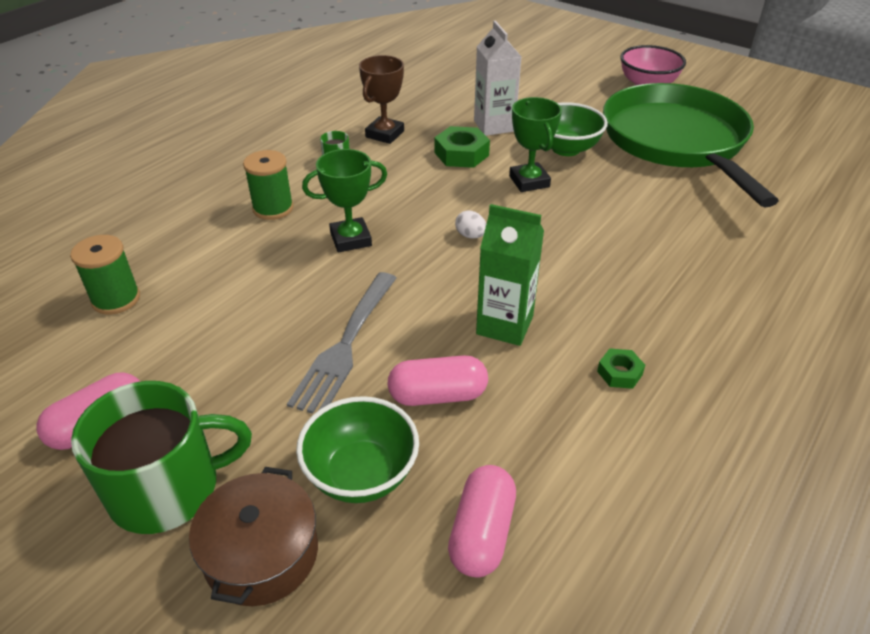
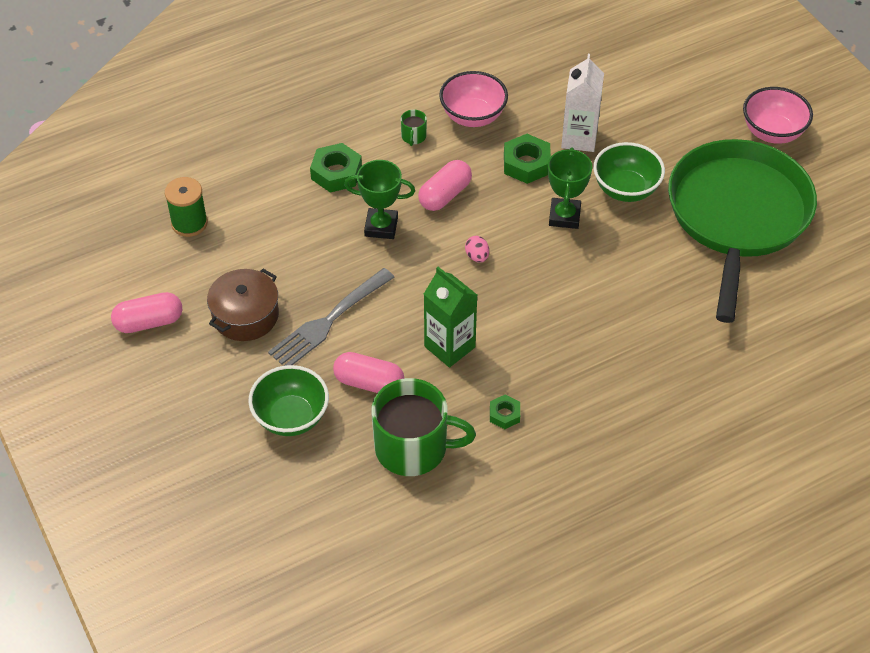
camera: 25 degrees right, 10 degrees up
green mug [71,381,252,534] -> green mug moved to [371,378,476,476]
brown pot [189,467,318,606] -> brown pot moved to [207,269,279,341]
green spool [243,150,294,220] -> green nut [310,143,362,193]
brown trophy [359,55,404,144] -> pink bowl [439,71,508,127]
pink capsule [448,465,516,577] -> pink capsule moved to [418,160,472,211]
white egg [455,211,486,238] -> pink egg [465,236,489,262]

